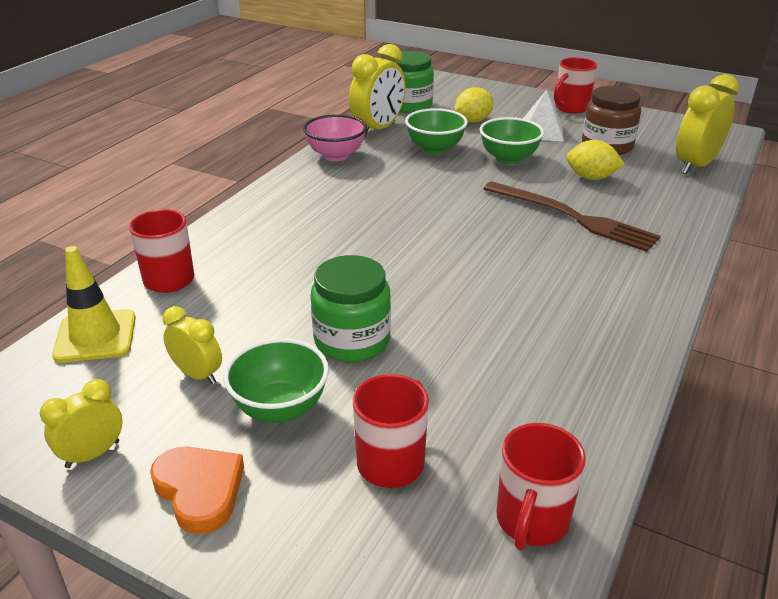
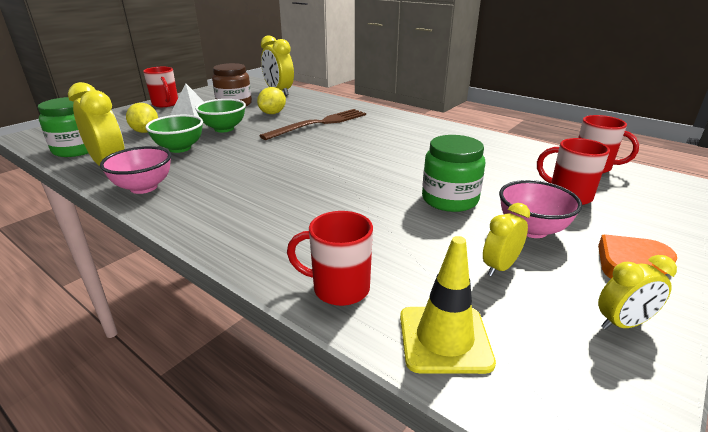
camera: 80 degrees left, 5 degrees down
yellow clock [40,379,123,468] -> yellow clock turned 75 degrees counterclockwise [598,255,677,330]
green bowl [223,338,329,423] -> pink bowl [499,180,582,238]

